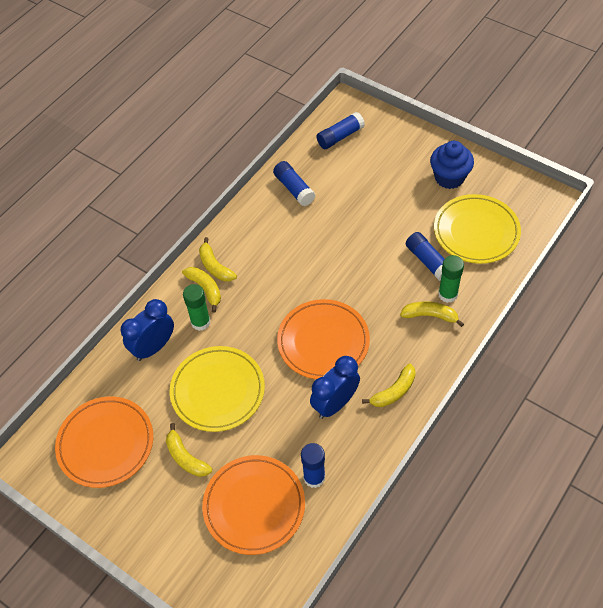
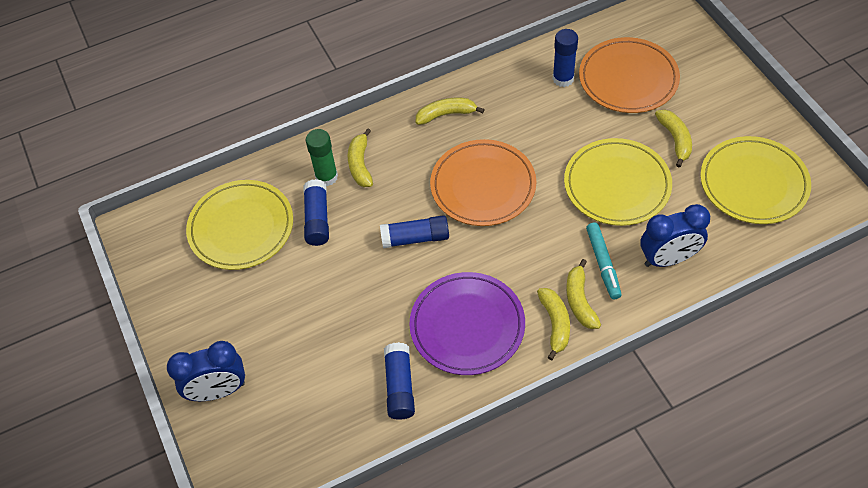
camera: 150 degrees left, 0 degrees up
orange plate [55,396,153,488] -> yellow plate [700,136,811,224]
green glue stick [183,284,210,331] -> turquoise marker [586,223,622,299]
blue clock [310,356,360,419] -> blue clock moved to [167,341,245,401]
blue glue stick [316,112,365,149] -> blue glue stick moved to [380,215,449,248]
yellow banana [400,301,464,327] -> yellow banana turned 45 degrees clockwise [348,129,373,187]
blue cupcake [430,141,474,189] -> none
none -> purple plate [409,272,525,375]

